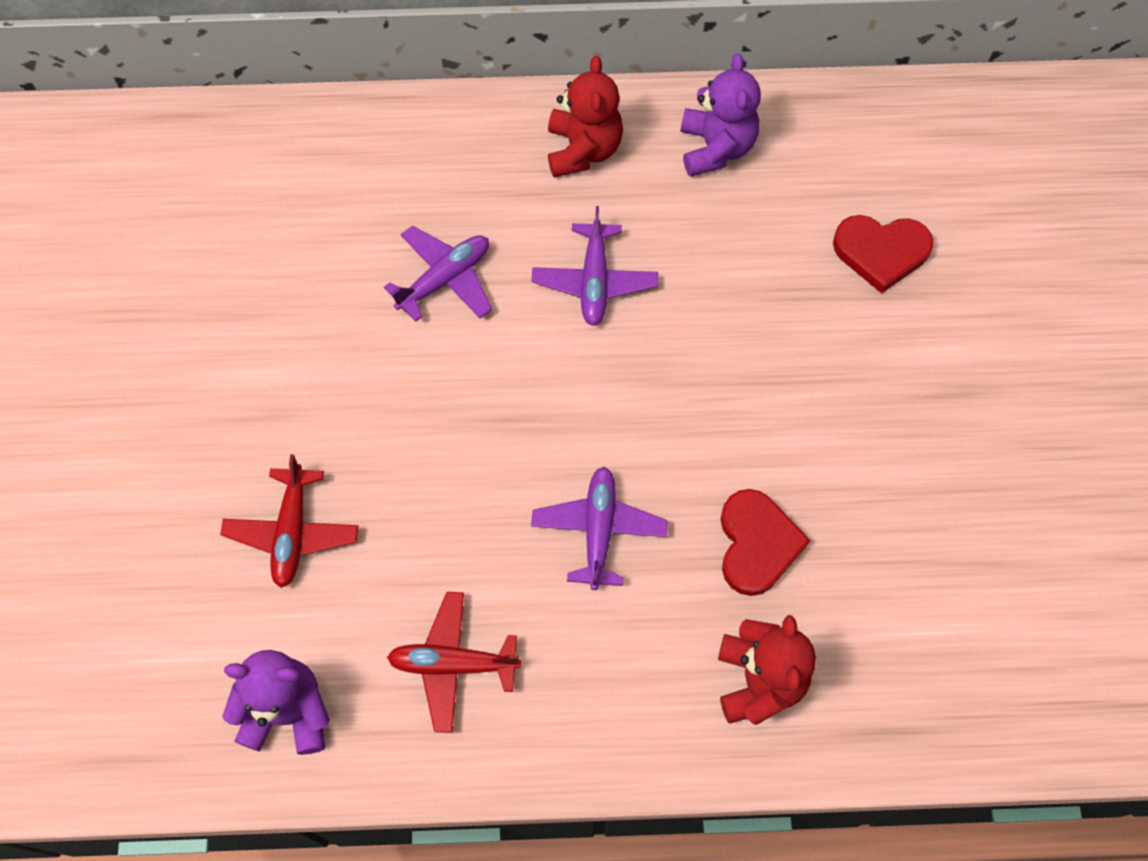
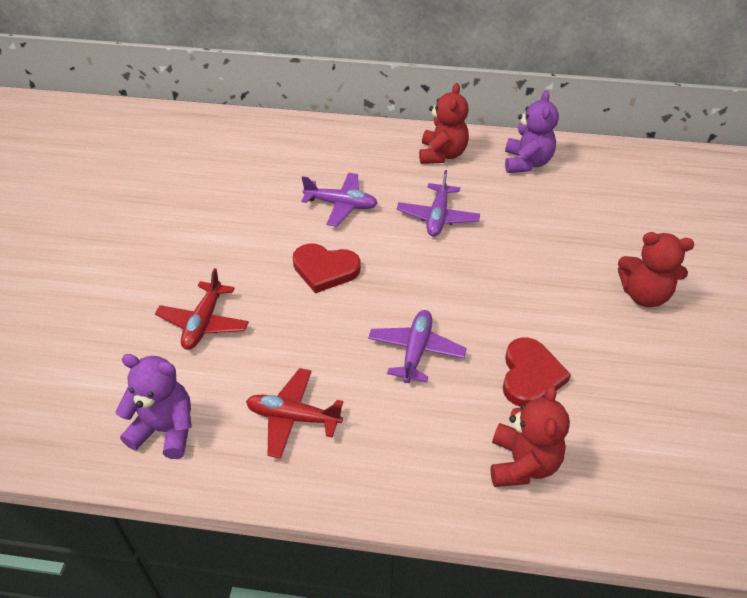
camera: 10 degrees right, 20 degrees down
purple plane [384,225,492,322] -> purple plane turned 45 degrees clockwise [301,173,378,227]
red heart [833,215,934,294] -> red heart moved to [293,243,361,293]
none -> red teddy bear [618,232,694,307]

